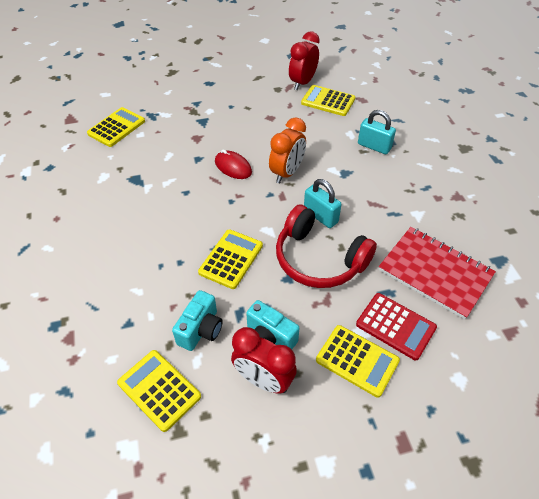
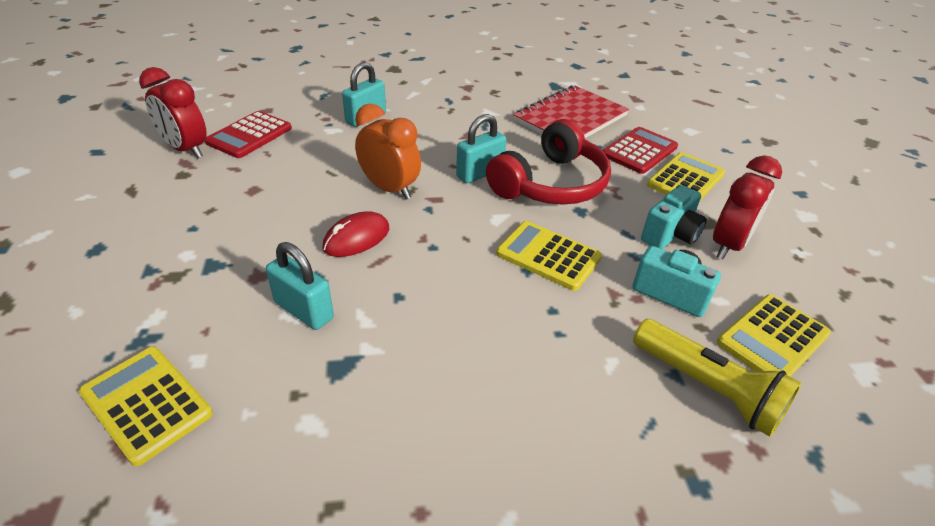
camera: 85 degrees left, 10 degrees down
yellow calculator [301,85,355,116] -> red calculator [205,111,292,158]
none -> turquoise padlock [266,242,334,330]
none -> yellow flashlight [633,319,801,437]

